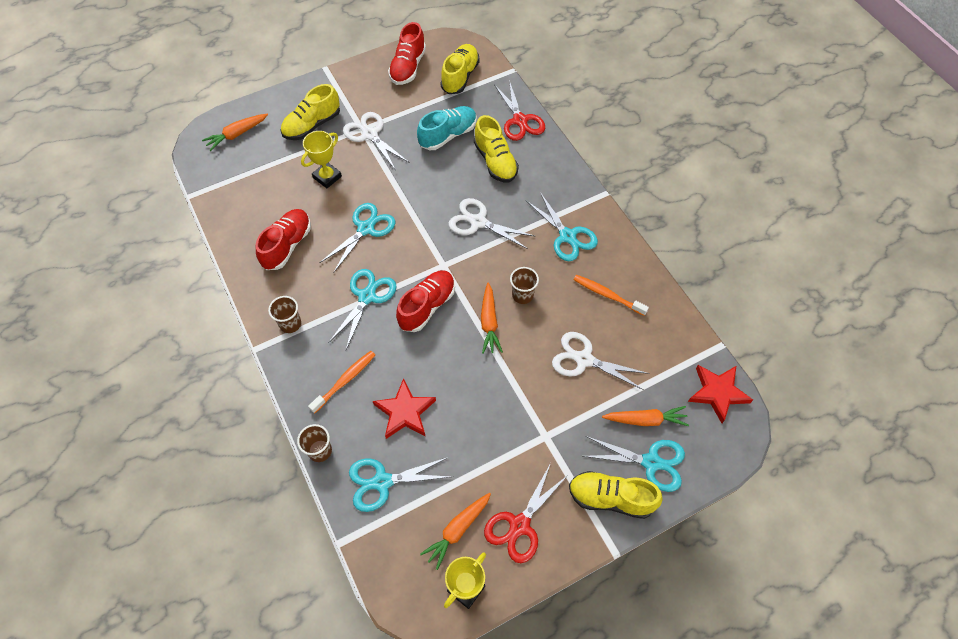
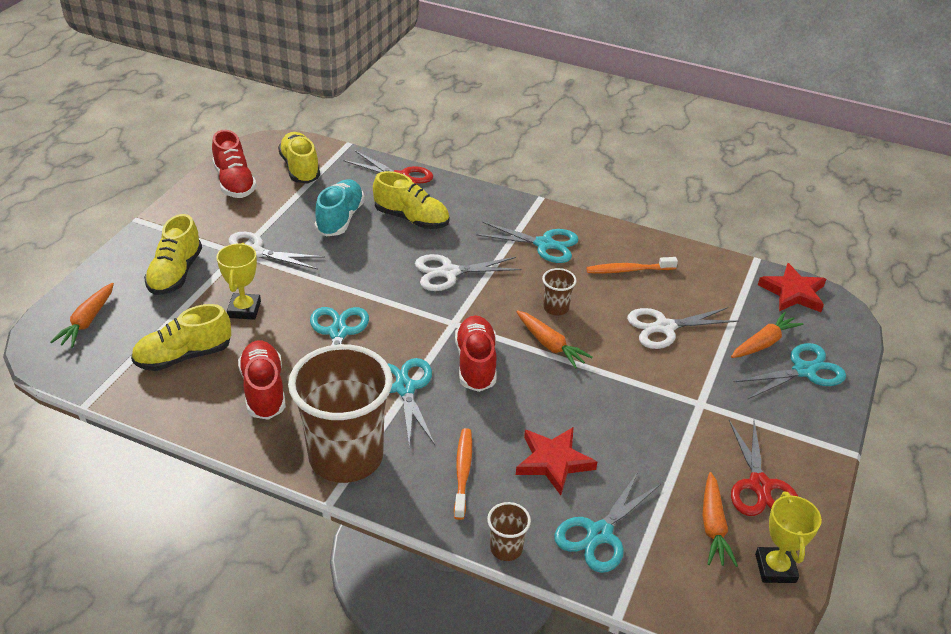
camera: 40 degrees left, 20 degrees down
brown cup [268,296,301,333] -> brown cup [288,344,393,483], size x2.46
yellow shoe [569,471,663,519] -> yellow shoe moved to [131,304,231,371]

